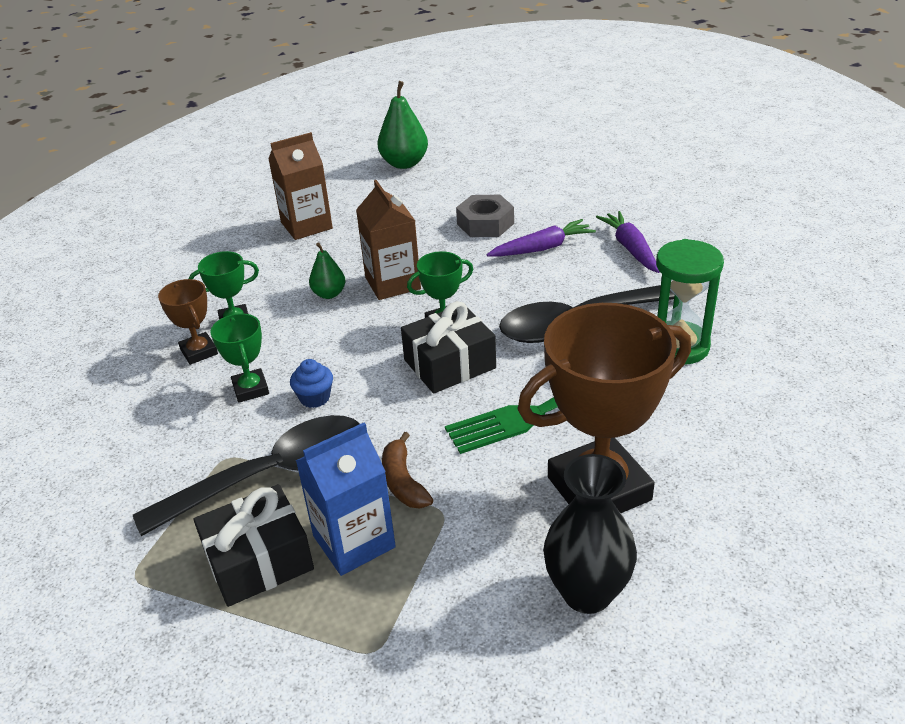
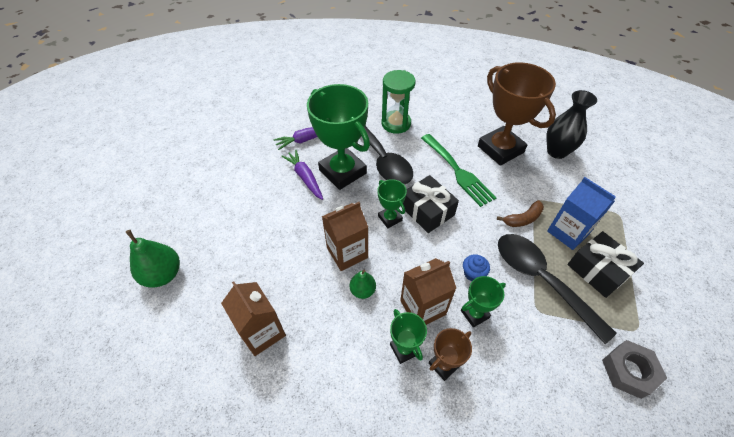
camera: 100 degrees left, 15 degrees up
grey nut [456,195,514,237] -> grey nut moved to [602,340,667,399]
none -> green trophy [307,84,370,190]
none -> brown carton [400,258,456,325]

